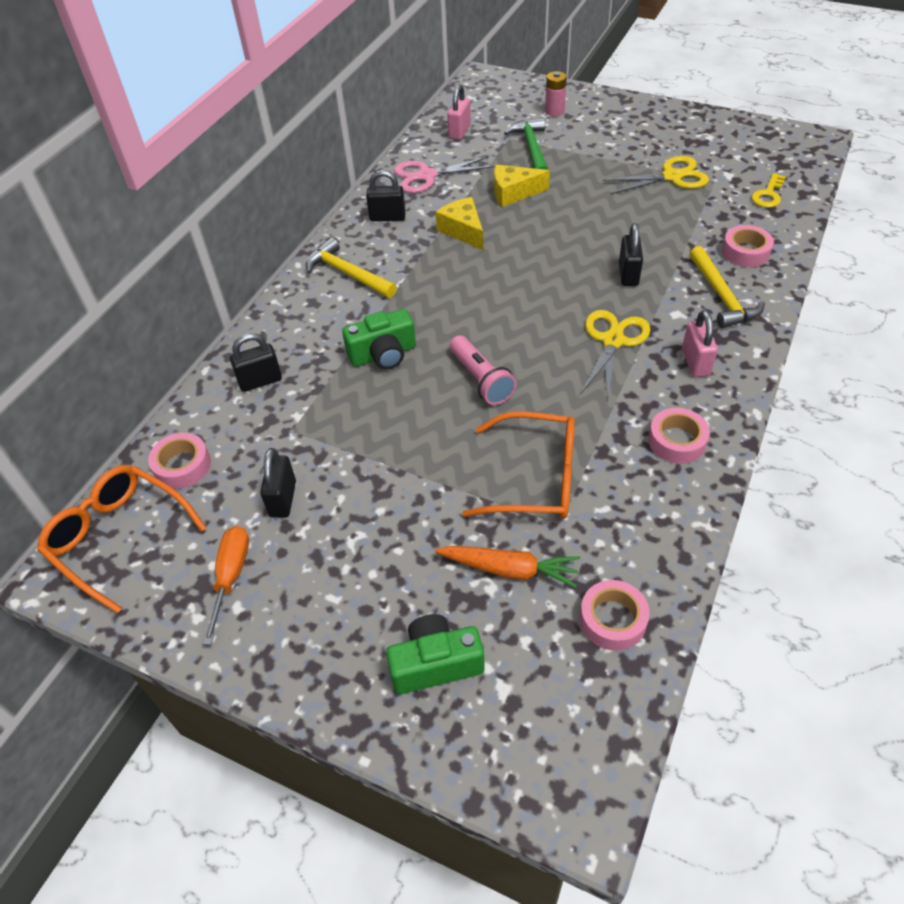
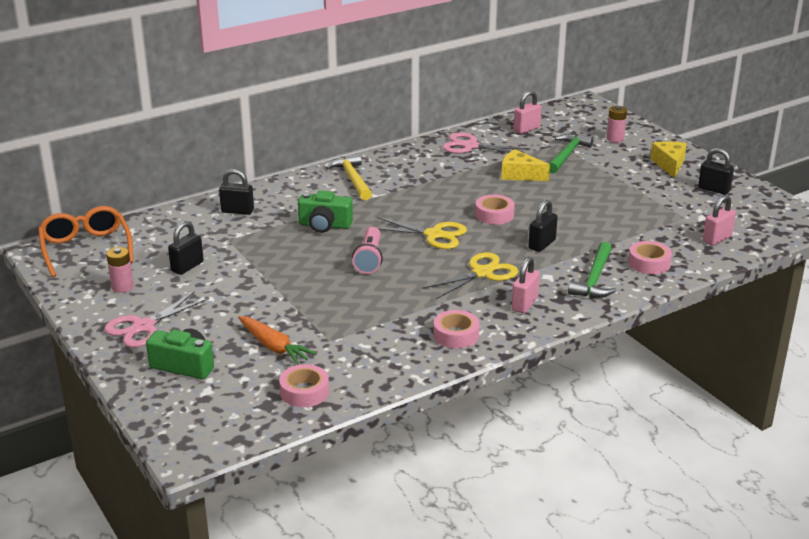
camera: 30 degrees right, 20 degrees down
pink tape [148,433,211,489] -> pink tape moved to [475,195,515,225]
orange screwdriver [203,526,249,645] -> pink battery [106,247,134,293]
black padlock [366,170,406,222] -> black padlock moved to [698,148,734,195]
yellow cheese [435,197,484,250] -> yellow cheese moved to [650,141,687,178]
orange glasses [462,411,575,519] -> none
yellow scissors [603,156,709,194] -> yellow scissors moved to [377,217,467,249]
yellow hammer [689,246,765,328] -> green hammer [568,242,616,298]
yellow key [751,173,786,208] -> pink padlock [703,195,736,246]
none -> pink scissors [104,292,209,348]

